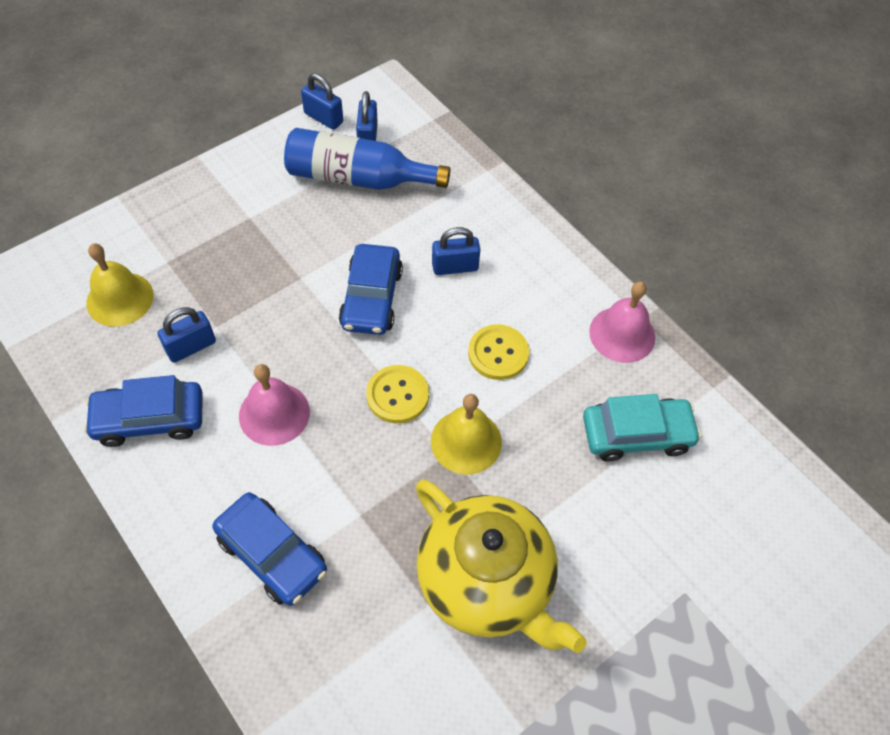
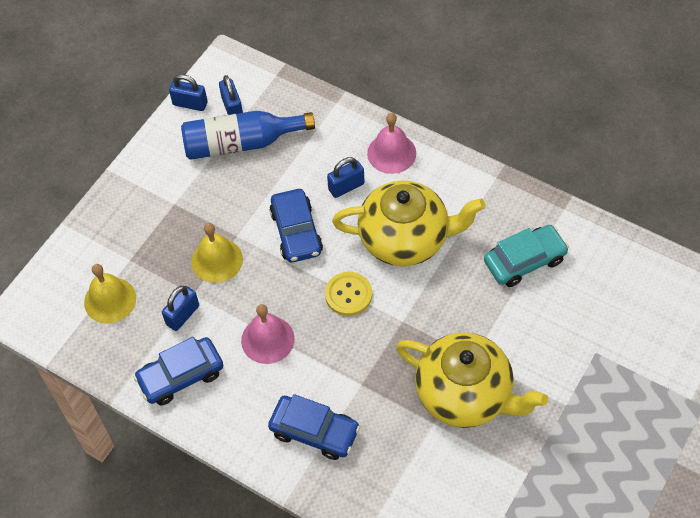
camera: 15 degrees left, 0 degrees up
yellow bell [431,394,502,474] -> yellow bell moved to [192,223,243,283]
yellow button [468,324,529,380] -> yellow teapot [332,180,486,266]
pink bell [589,281,655,363] -> pink bell moved to [367,113,416,174]

